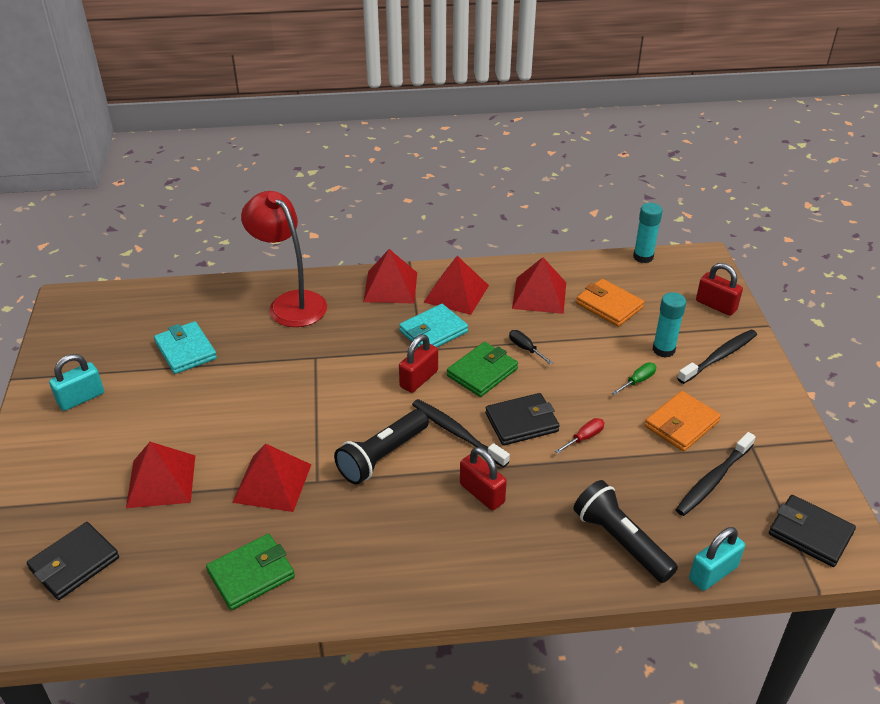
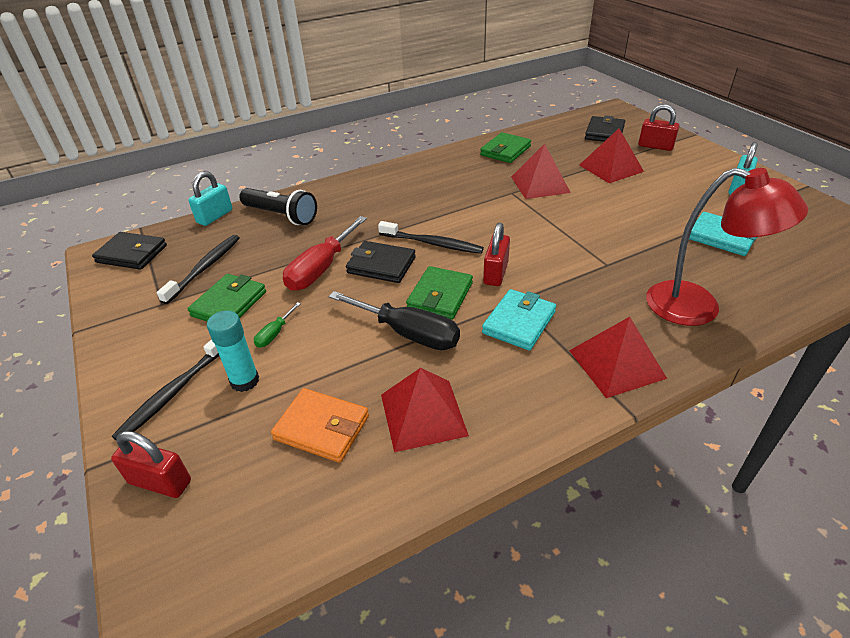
camera: 160 degrees right, 0 degrees up
black flashlight [334,409,429,485] -> none
red pyramid [424,256,489,315] -> none
red padlock [460,447,507,511] -> red padlock moved to [638,104,680,151]
black wallet [485,393,560,446] -> black wallet turned 60 degrees clockwise [346,241,416,283]
black screwdriver [509,330,553,364] -> black screwdriver [329,291,460,350], size x2.13
red screwdriver [555,418,605,454] -> red screwdriver [283,216,367,291], size x2.13
turquoise glue stick [633,203,662,263] -> none
orange wallet [645,391,721,452] -> green wallet [188,274,266,321]

